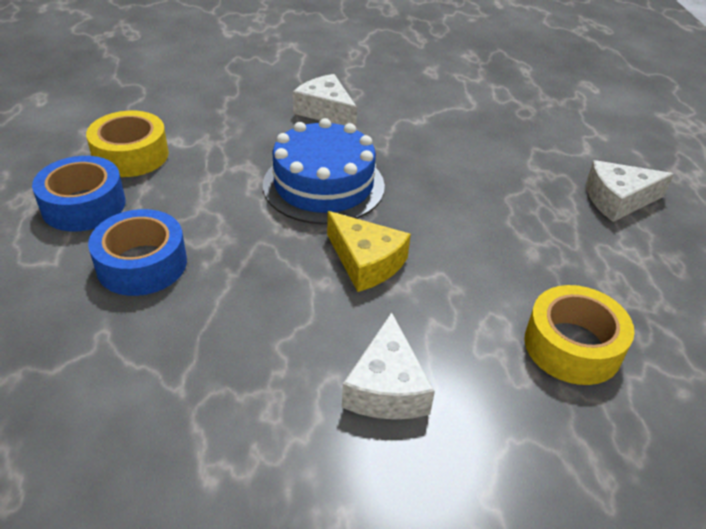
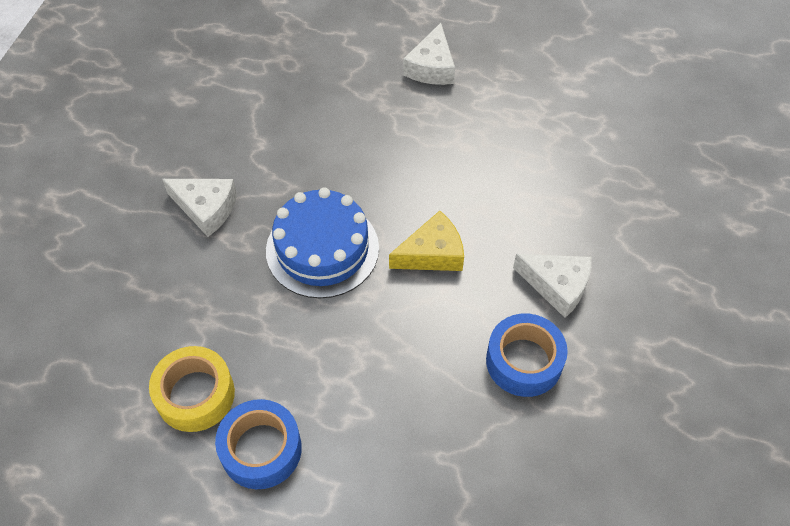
camera: 65 degrees left, 15 degrees up
blue tape [88,209,187,296] -> blue tape moved to [486,314,568,397]
white cheese [293,74,357,127] -> white cheese turned 135 degrees counterclockwise [162,179,237,237]
yellow tape [524,285,634,385] -> none

